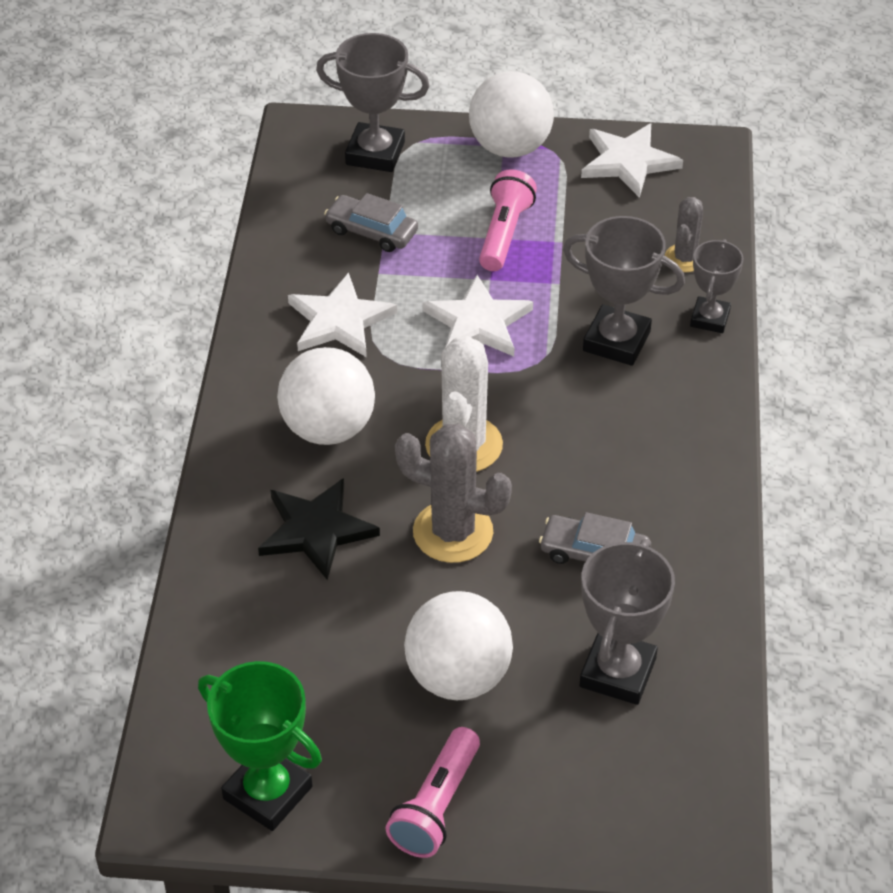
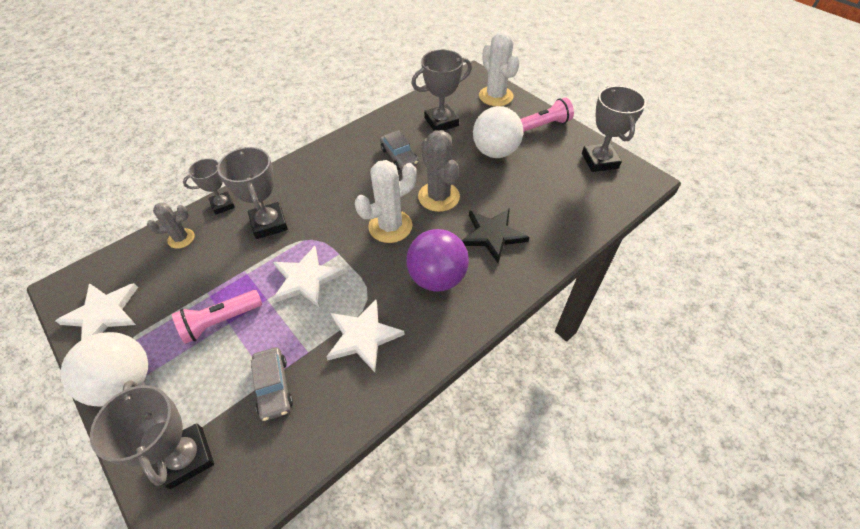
camera: 135 degrees left, 5 degrees up
green trophy [198,661,322,831] -> grey trophy [582,86,646,172]
white ball [277,347,375,445] -> purple ball [406,229,469,292]
none -> white cactus [479,31,520,106]

